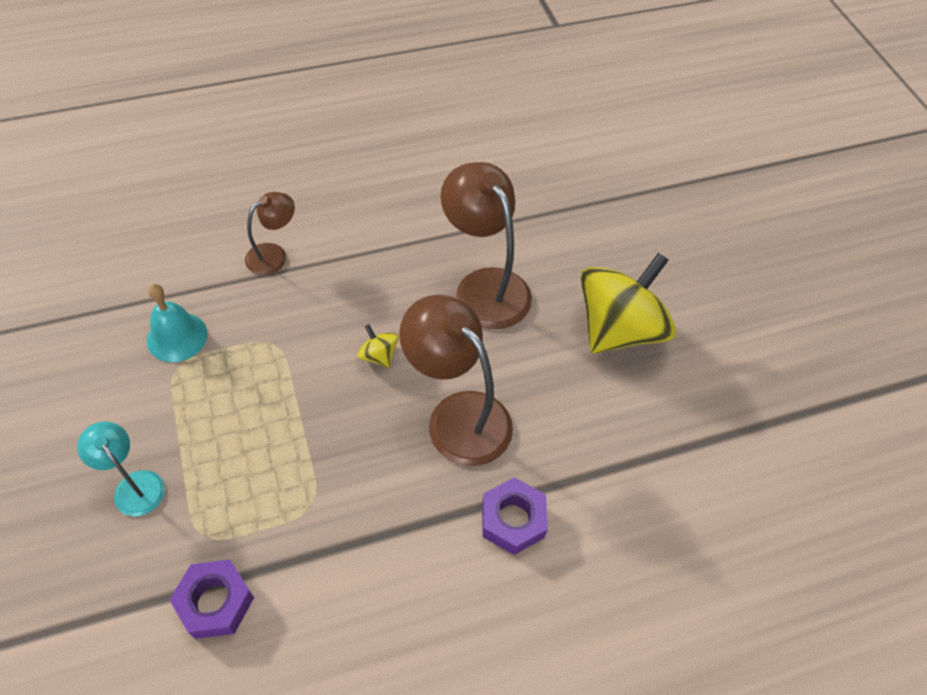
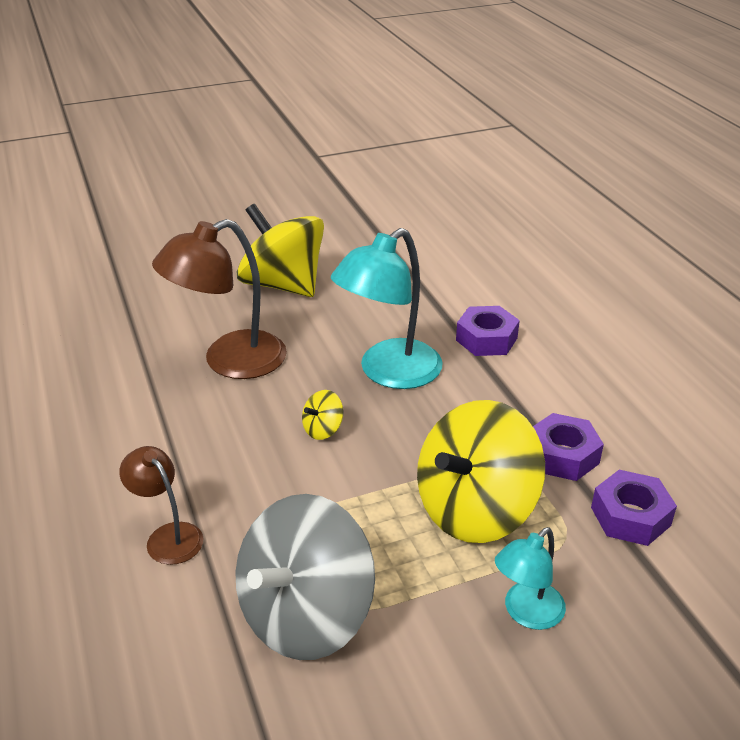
camera: 90 degrees left, 20 degrees down
turquoise bell [147,284,208,362] -> grey spinning top [236,494,375,660]
brown lamp [399,295,513,466] -> turquoise lamp [331,228,442,389]
none -> yellow spinning top [417,400,545,543]
none -> purple nut [533,413,604,481]

